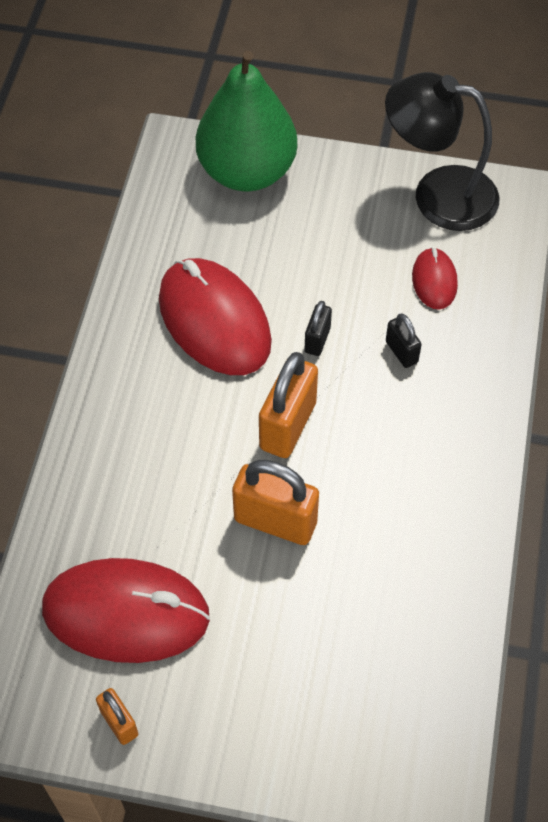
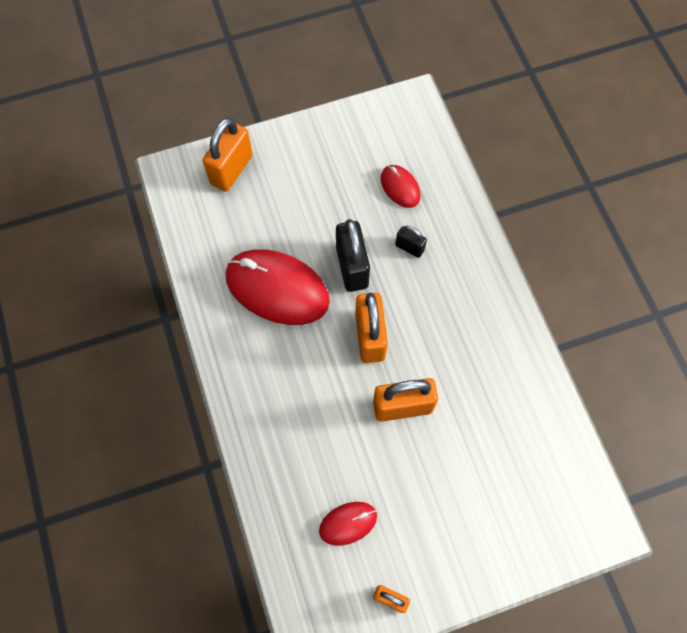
camera: 30 degrees left, 10 degrees up
red mouse [42,558,210,663] -> red mouse [319,502,377,546], size x0.49
green pear [196,51,297,191] -> orange padlock [203,118,253,192]
black padlock [304,301,332,356] -> black padlock [336,219,370,292], size x1.88
black lamp [385,72,500,231] -> none

